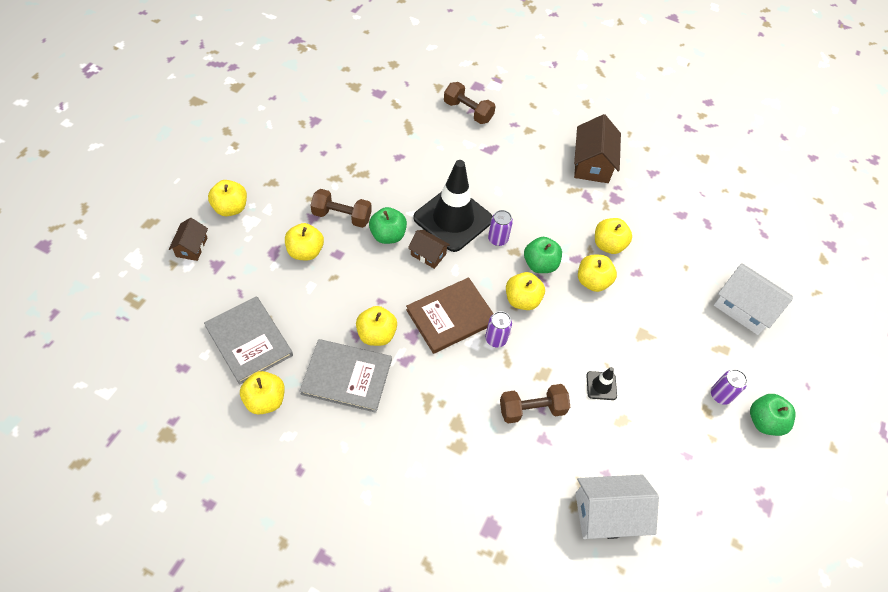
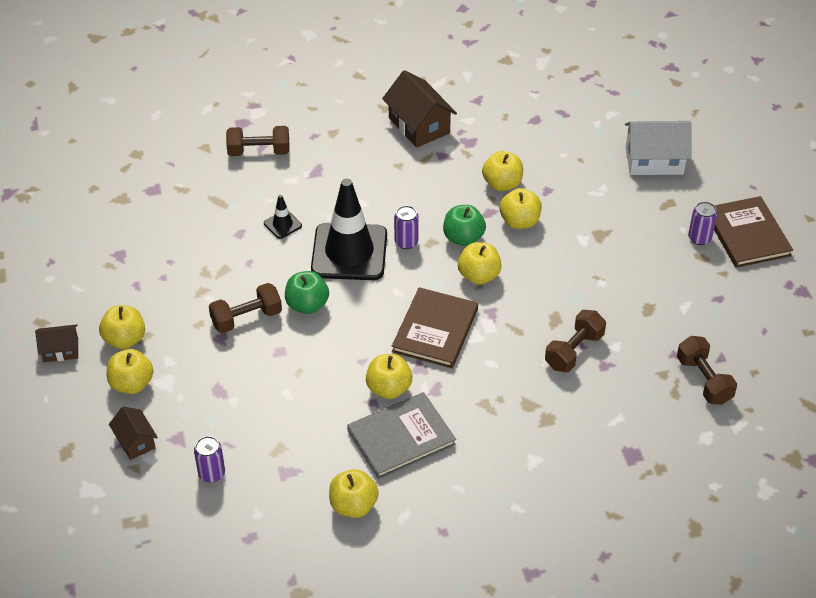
camera: 35 degrees left, 10 degrees down
grey book [204,296,293,385] -> none
yellow apple [285,223,324,260] -> yellow apple moved to [99,305,145,349]
brown house [408,230,450,269] -> brown house moved to [35,325,78,362]
purple can [485,311,512,347] -> purple can moved to [194,436,225,483]
white house [575,475,659,539] -> brown dumbbell [677,336,737,405]
black traffic cone [586,367,617,400] -> black traffic cone moved to [264,195,302,239]
green apple [750,394,796,436] -> brown book [714,196,793,268]

